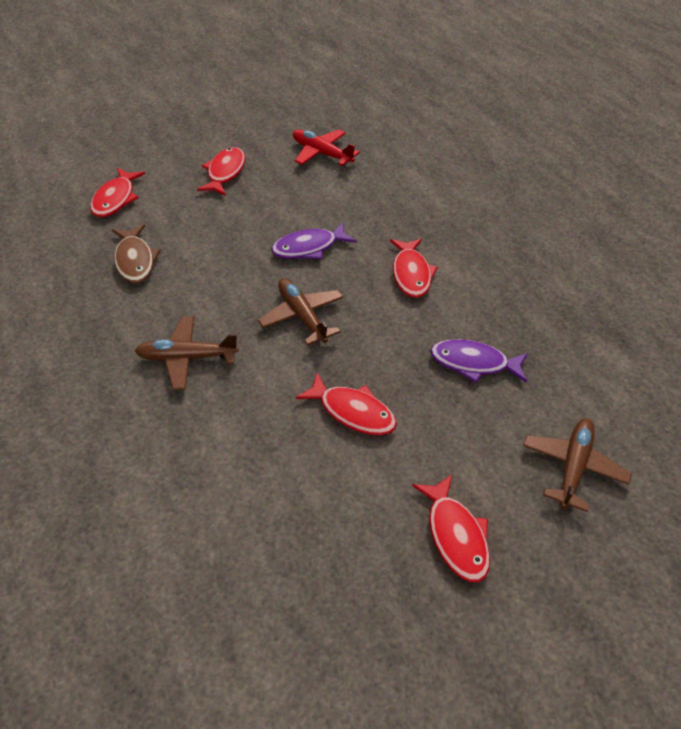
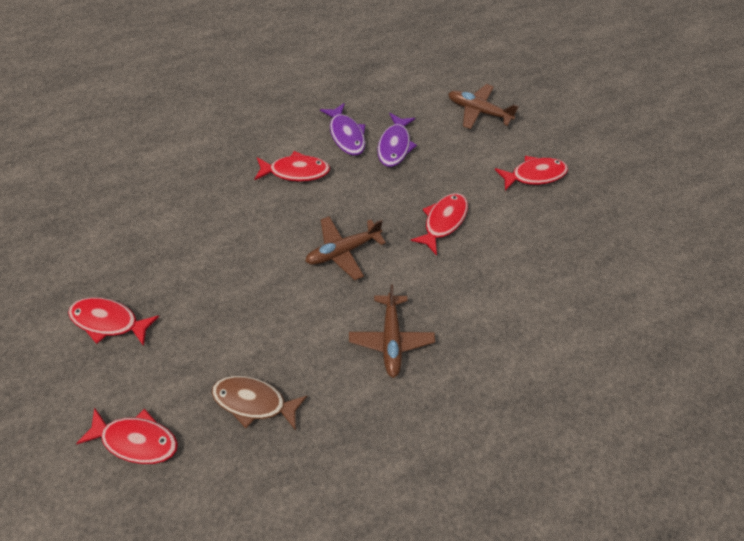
camera: 90 degrees left, 10 degrees up
brown fish [112,225,161,283] -> brown fish turned 150 degrees counterclockwise [212,376,307,431]
purple fish [271,222,357,259] -> purple fish moved to [320,103,365,155]
red plane [293,129,360,166] -> none

